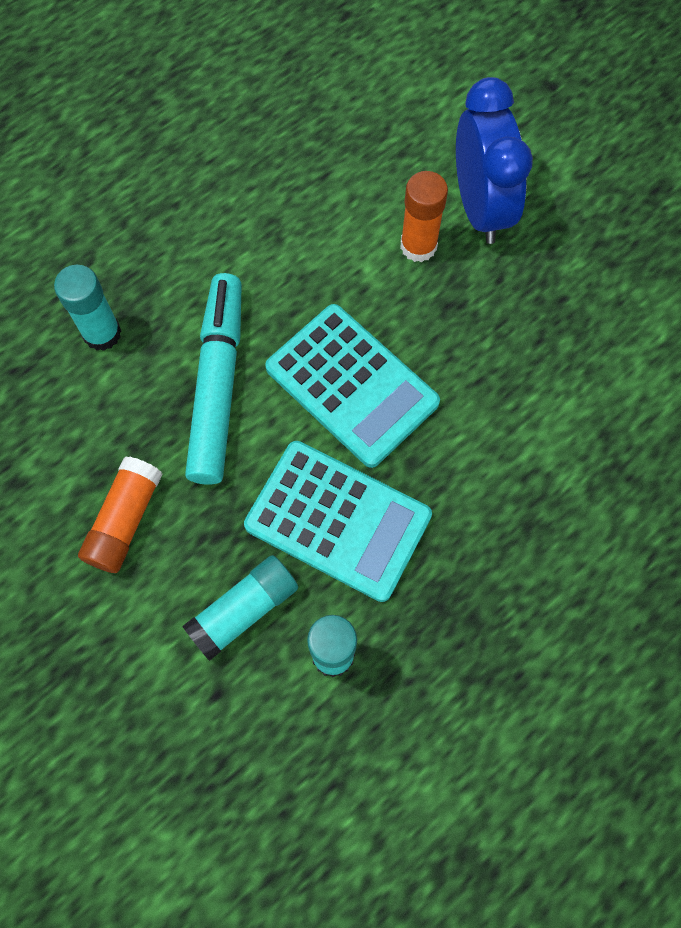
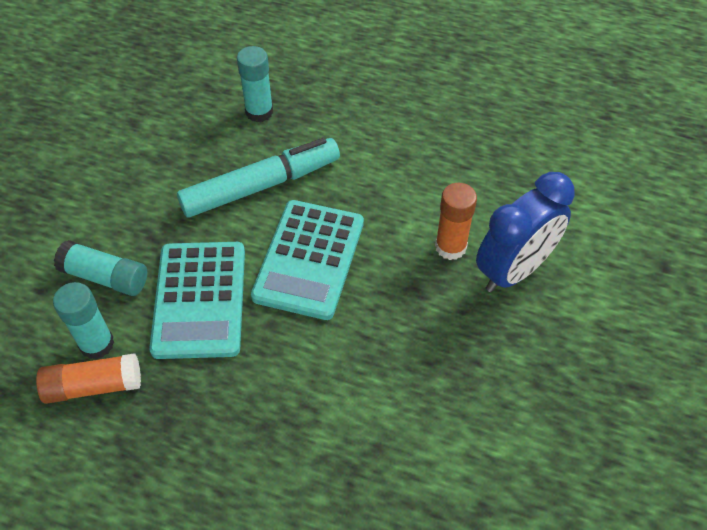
camera: 60 degrees right, 15 degrees down
orange glue stick [78,456,162,573] -> orange glue stick moved to [36,354,141,404]

